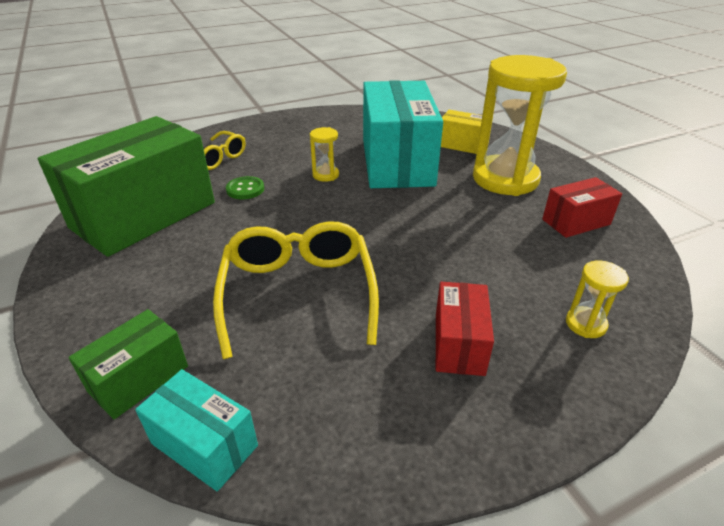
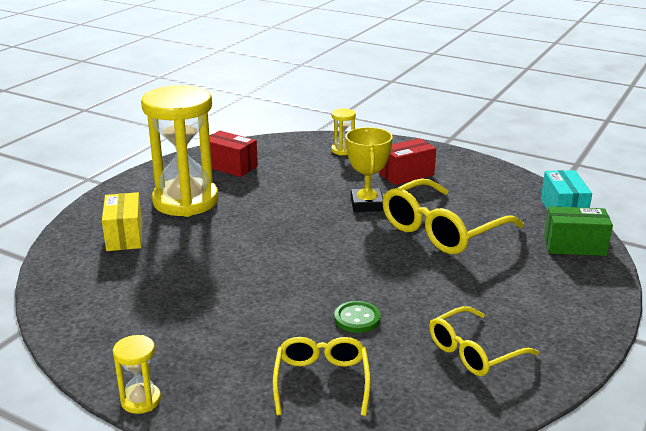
camera: 125 degrees left, 10 degrees down
green box [38,116,215,257] -> yellow glasses [429,306,539,376]
yellow hourglass [310,127,339,182] -> yellow hourglass moved to [113,335,161,414]
turquoise box [363,80,443,188] -> none
none -> yellow trophy [345,127,393,212]

